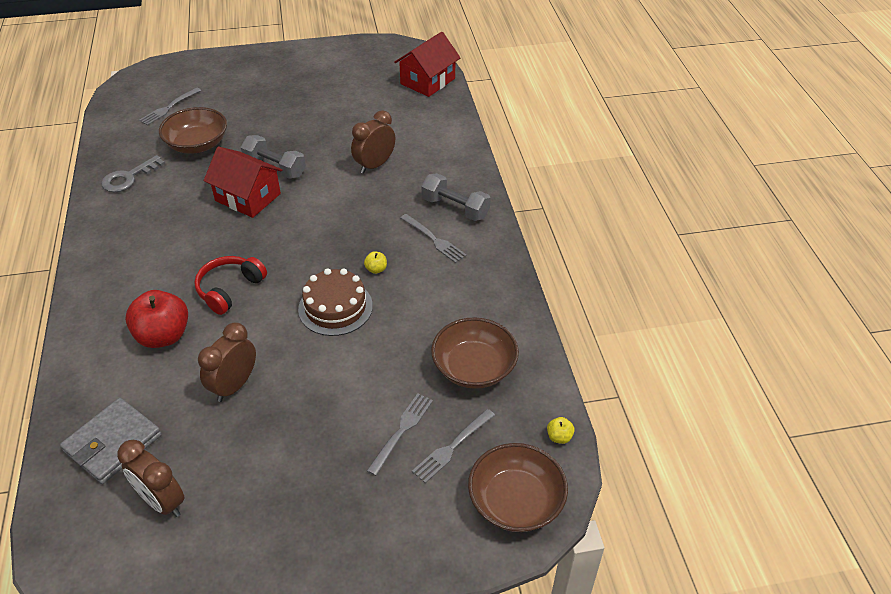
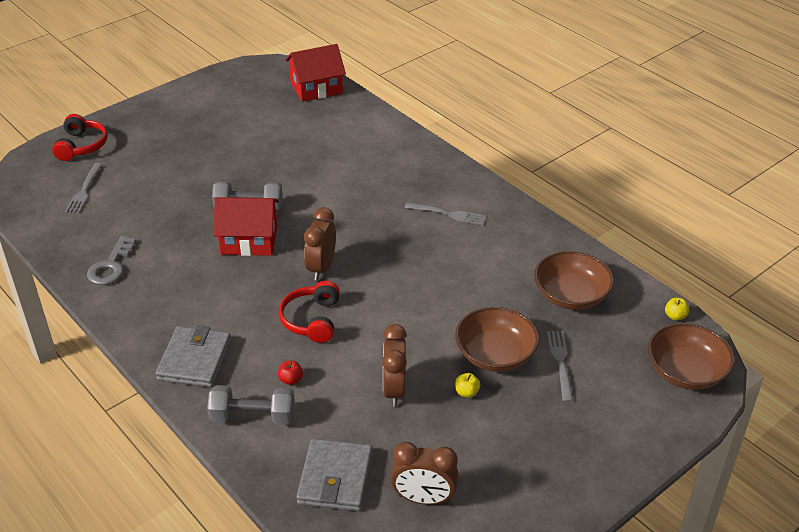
camera: 30 degrees left, 5 degrees down
red apple [125,290,188,348] -> red apple [278,361,303,385], size x0.42
brown bowl [159,107,227,154] -> brown bowl moved to [455,307,539,372]
brown cake [298,268,373,336] -> none
brown clock [351,110,395,174] -> brown clock moved to [304,207,336,281]
yellow apple [364,251,387,274] -> yellow apple moved to [455,373,481,398]
red house [394,32,461,97] -> red house turned 60 degrees clockwise [285,44,346,102]
grey fork [412,409,495,483] -> none
grey dumbbell [421,173,491,221] -> grey dumbbell moved to [207,385,295,425]
none -> red headphones [52,114,108,161]
none -> grey wallet [156,325,231,387]

